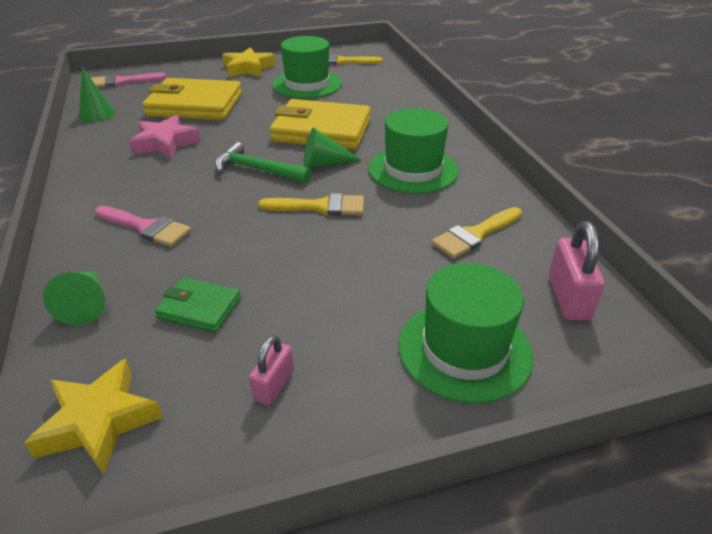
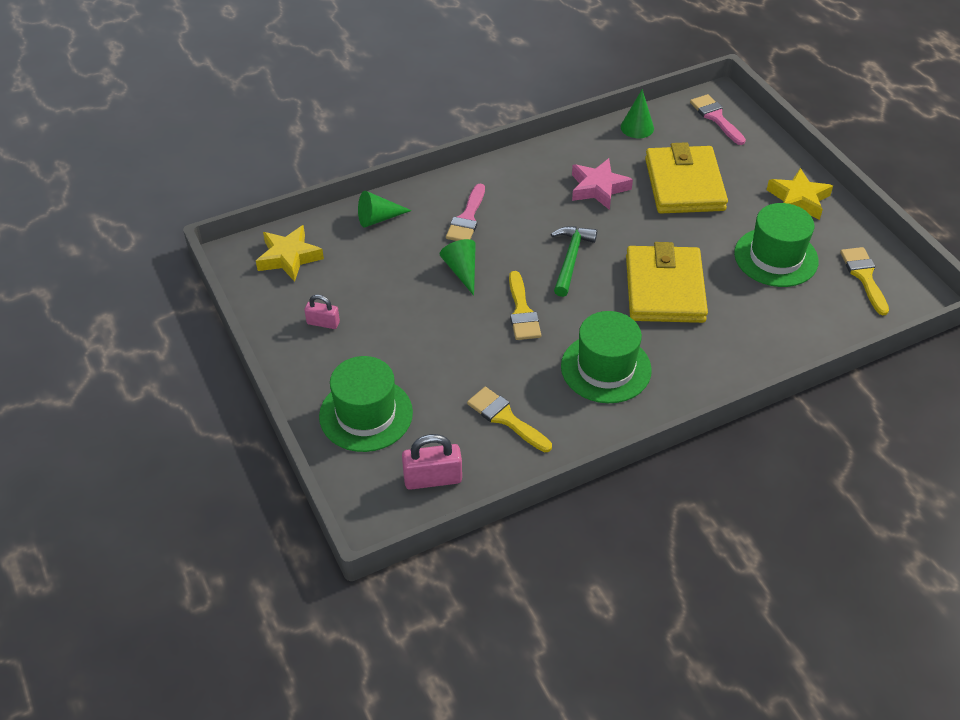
camera: 80 degrees right, 10 degrees up
green wallet [155,277,241,333] -> none
green cone [304,128,362,168] -> green cone moved to [440,239,476,296]

